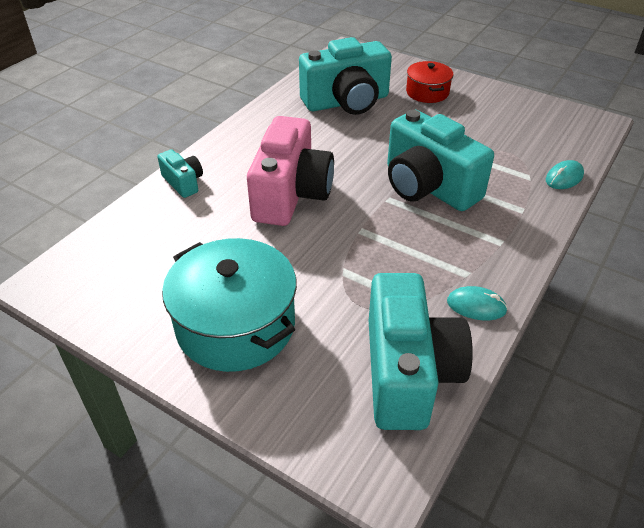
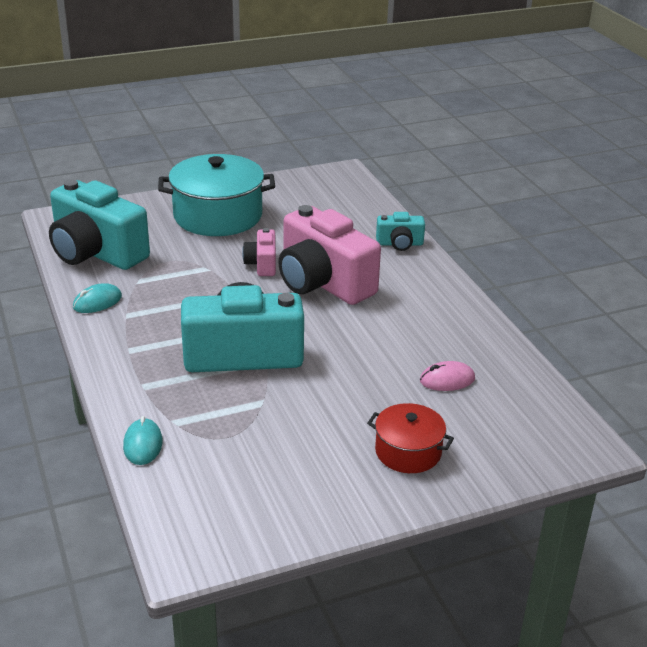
camera: 125 degrees right, 10 degrees down
turquoise camera [299,37,392,115] -> pink mouse [420,361,475,391]
none -> pink camera [242,228,276,276]

